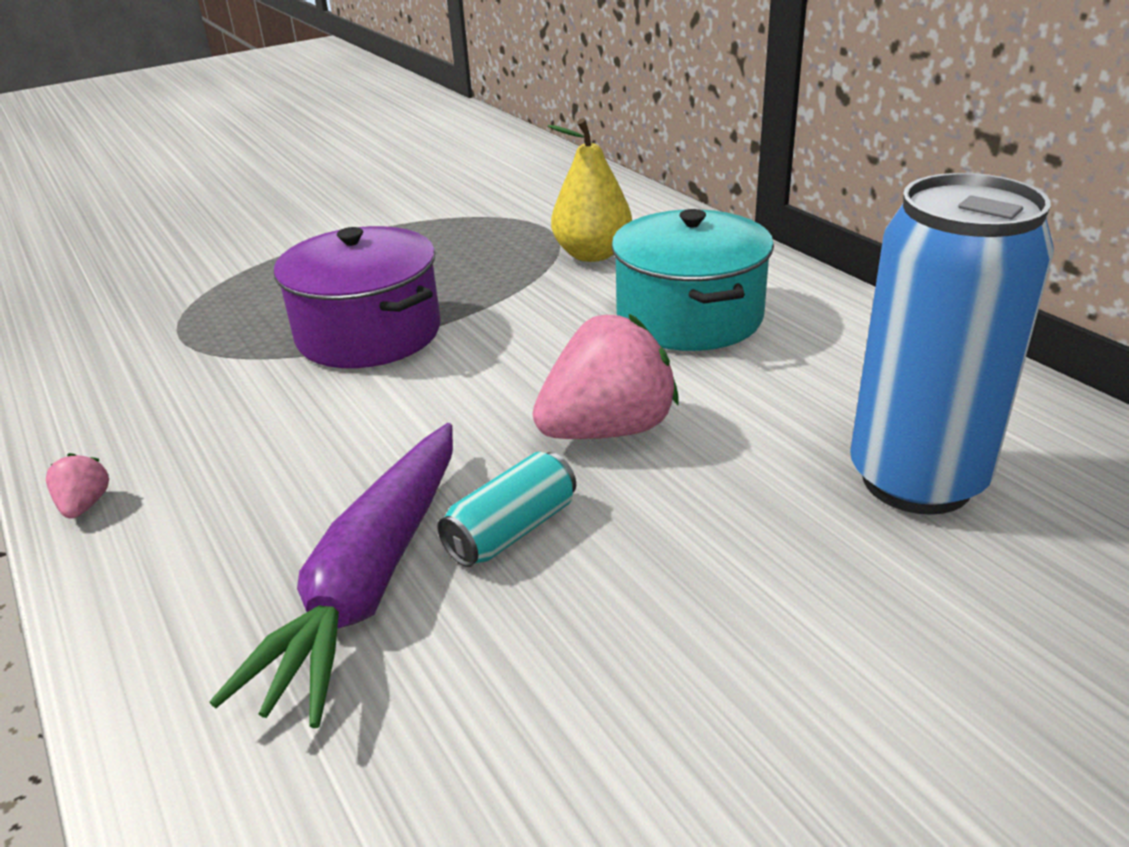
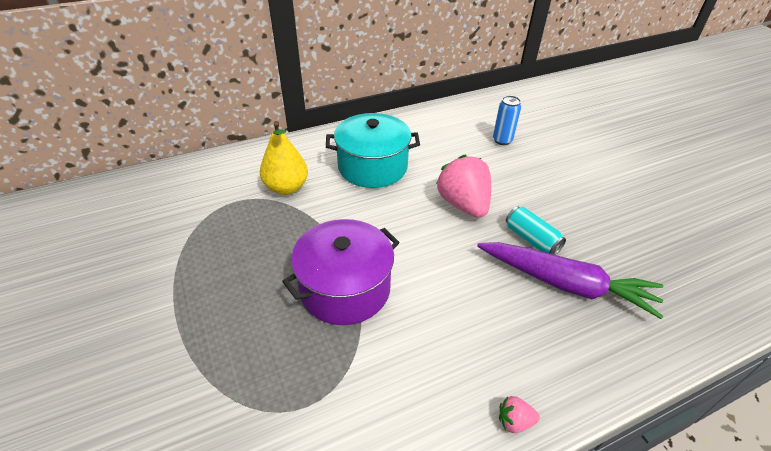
camera: 85 degrees left, 10 degrees up
blue can [850,173,1054,515] -> blue can [493,96,521,145], size x0.45

